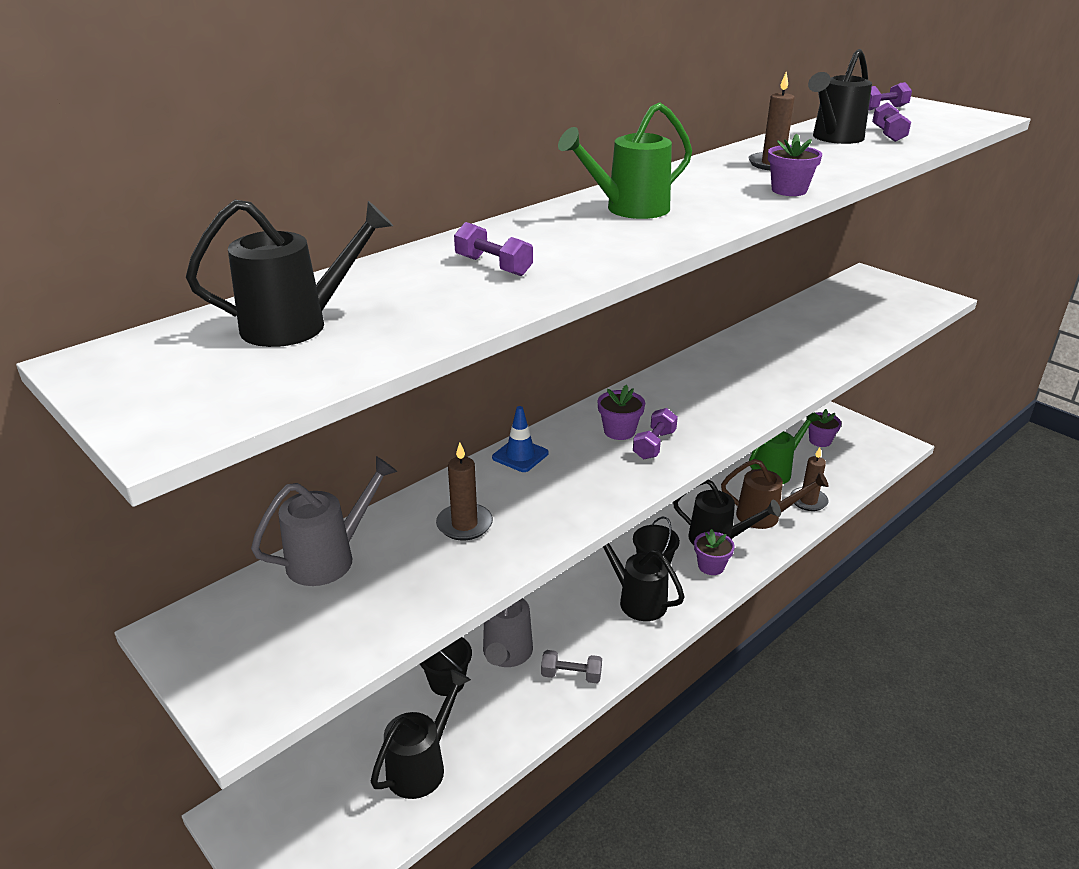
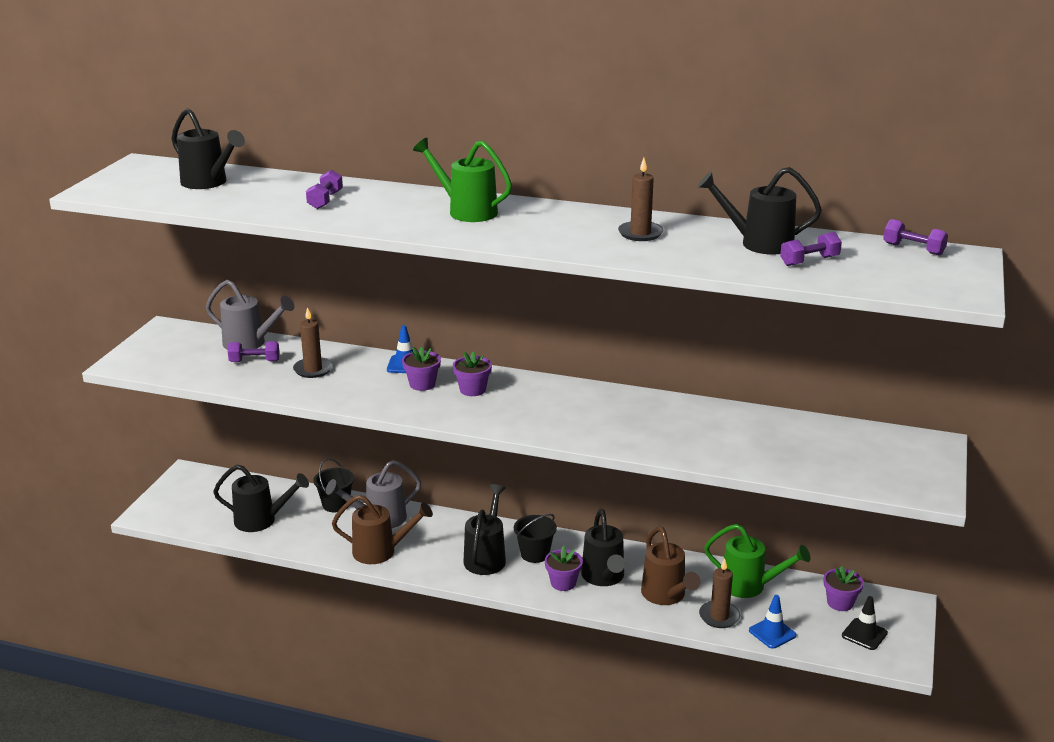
camera: 60 degrees right, 5 degrees down
grey dumbbell [541,650,602,683] -> brown watering can [332,495,433,564]
purple dumbbell [633,408,678,459] -> purple dumbbell moved to [228,341,280,362]
purple flower pot [768,134,822,196] -> purple flower pot moved to [402,347,441,391]
none -> blue traffic cone [749,595,797,649]
none -> black traffic cone [842,596,888,650]

